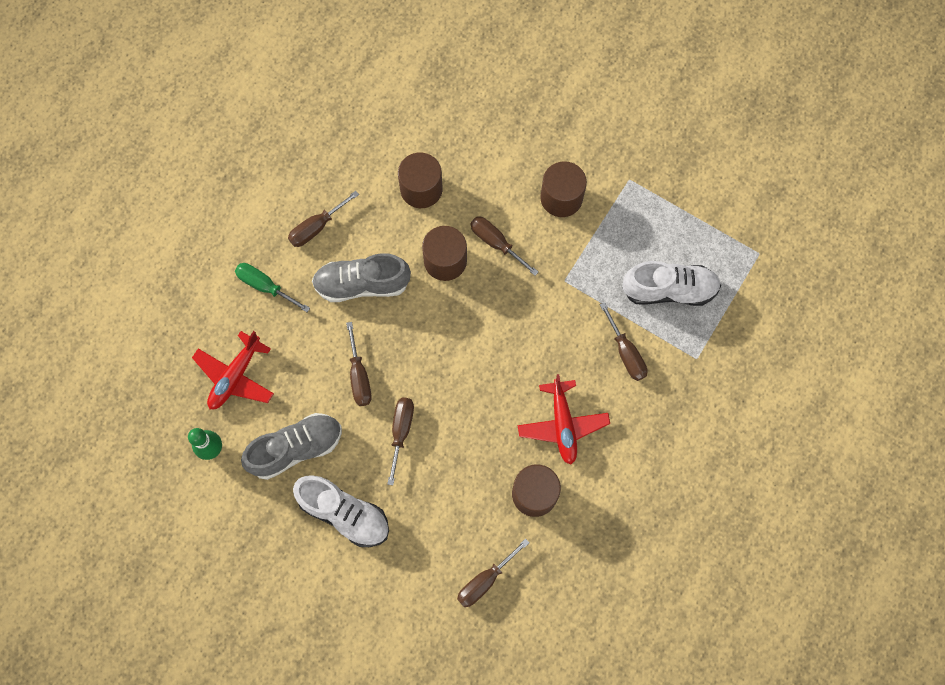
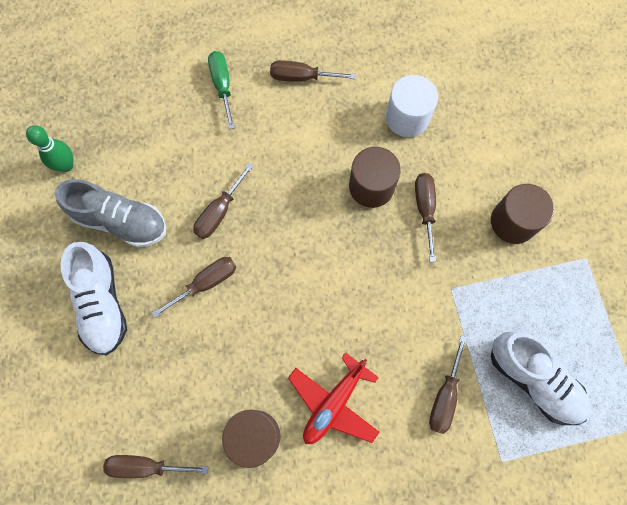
camera: 45 degrees right, 0 degrees up
red plane [192,331,274,409] -> none
grey shoe [312,253,411,302] -> none
brown cylinder [398,152,443,208] -> white cylinder [386,75,438,137]

